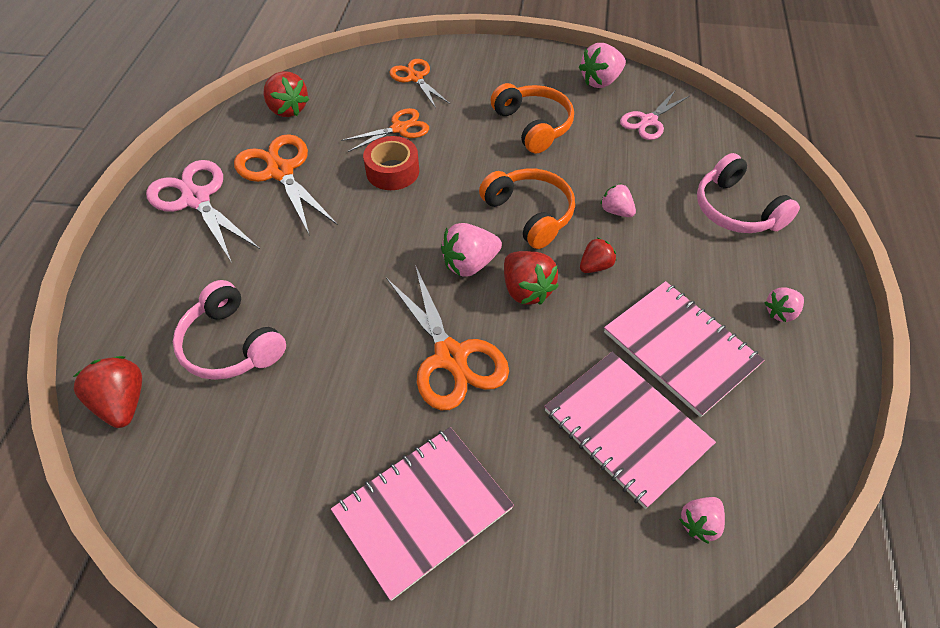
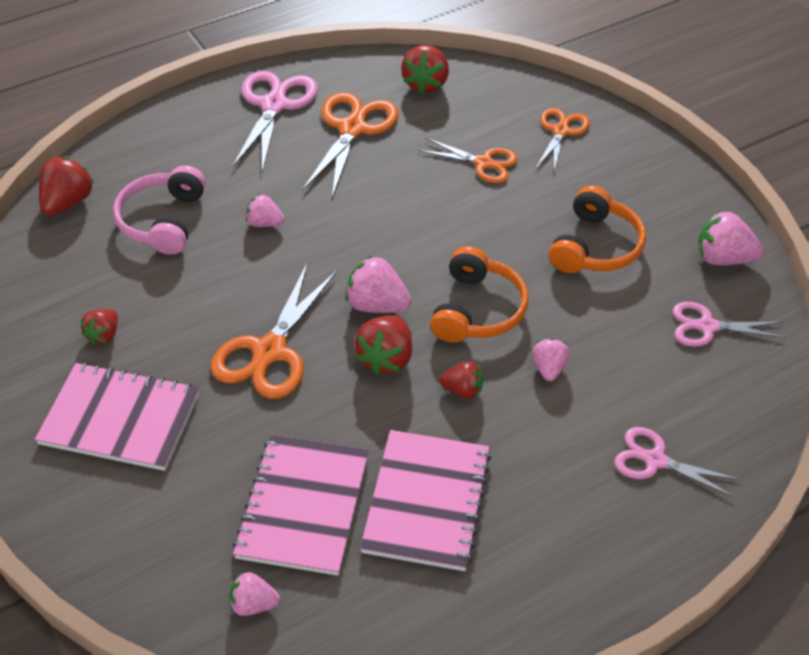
camera: 50 degrees right, 5 degrees down
red tape [363,136,419,190] -> none
pink headphones [697,153,800,233] -> pink scissors [614,427,741,498]
pink strawberry [764,288,804,322] -> pink strawberry moved to [246,194,285,227]
none -> red strawberry [80,309,118,345]

